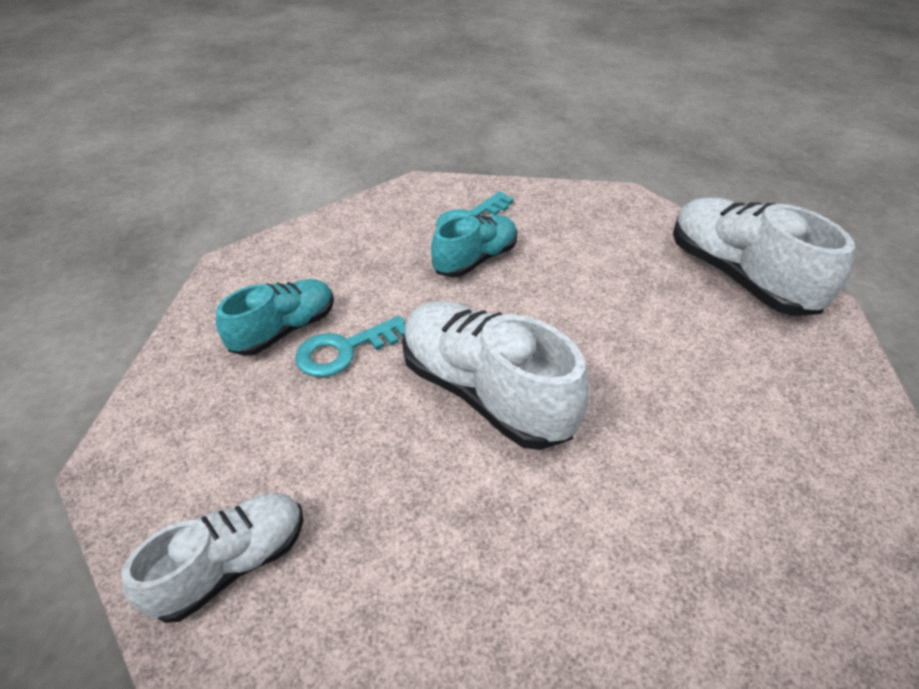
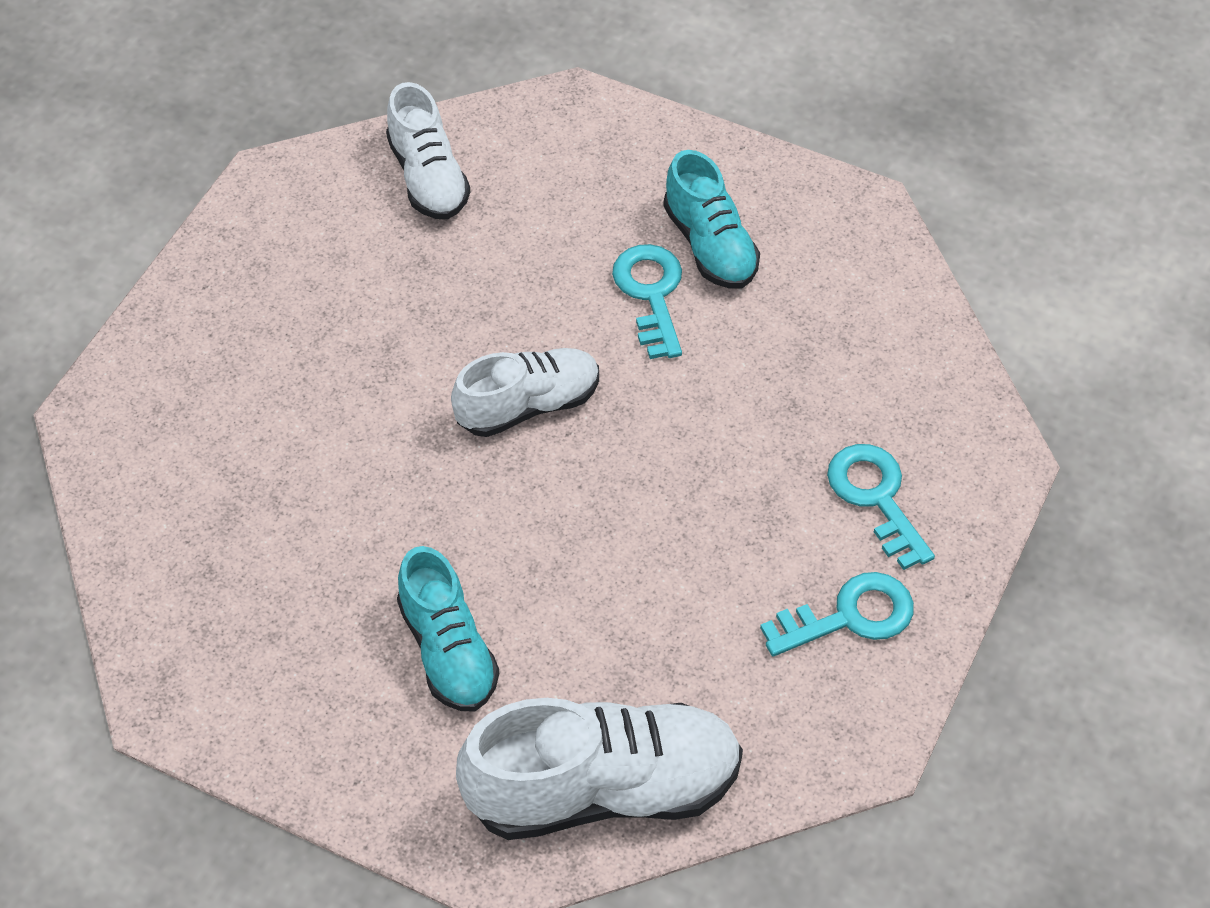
camera: 110 degrees right, 10 degrees up
white shoe [402,301,589,450] -> white shoe [451,348,599,437], size x0.62
turquoise shoe [431,215,517,277] -> turquoise shoe moved to [397,546,499,711]
none -> turquoise key [760,572,914,656]

